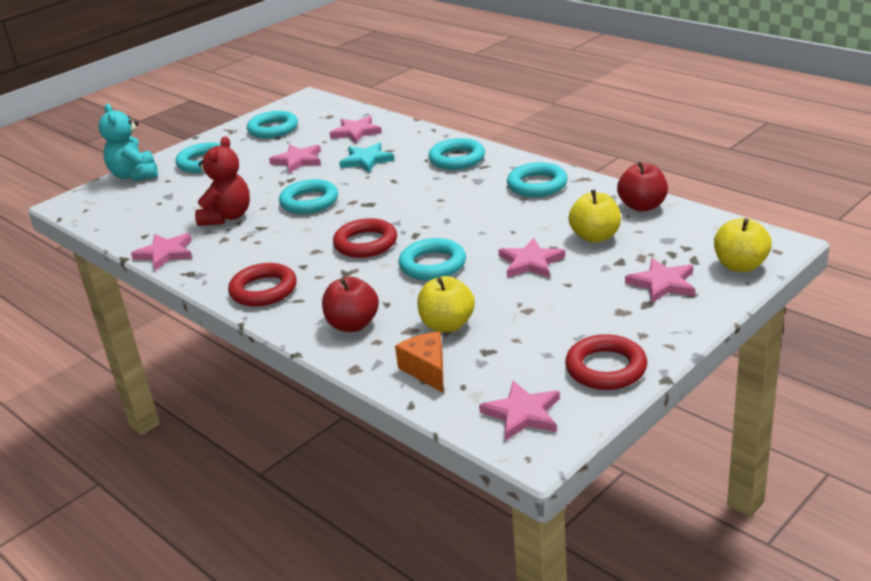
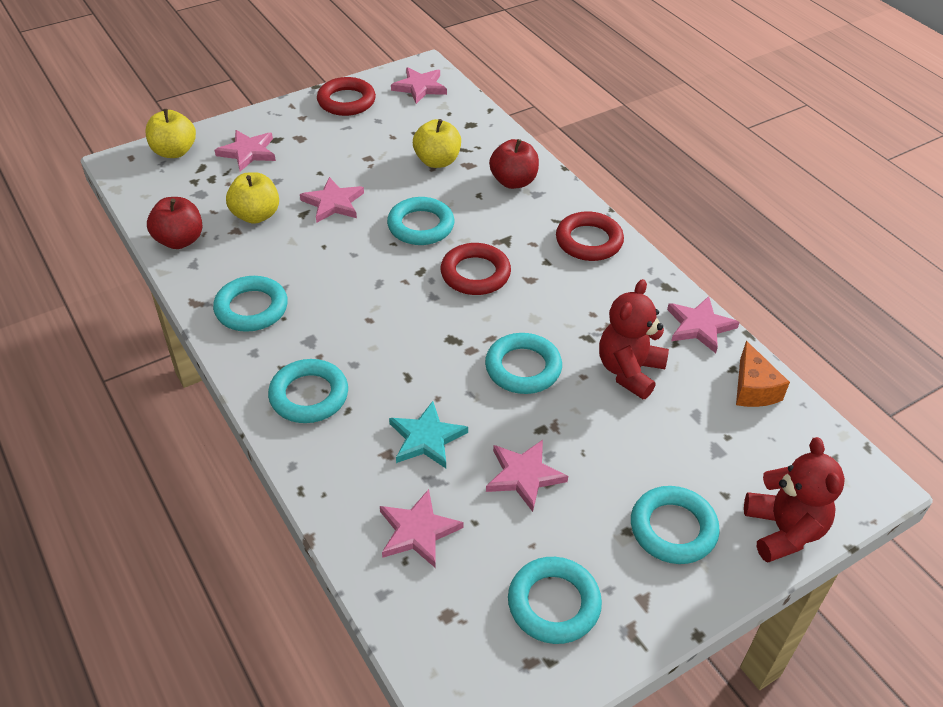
camera: 170 degrees left, 15 degrees up
turquoise teddy bear [99,104,158,181] -> red teddy bear [744,437,845,562]
orange cheese [395,331,443,393] -> orange cheese moved to [736,341,790,407]

